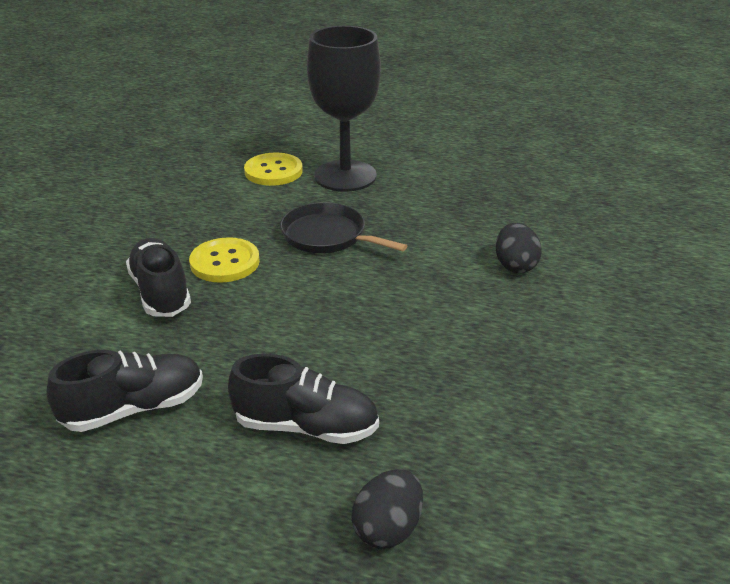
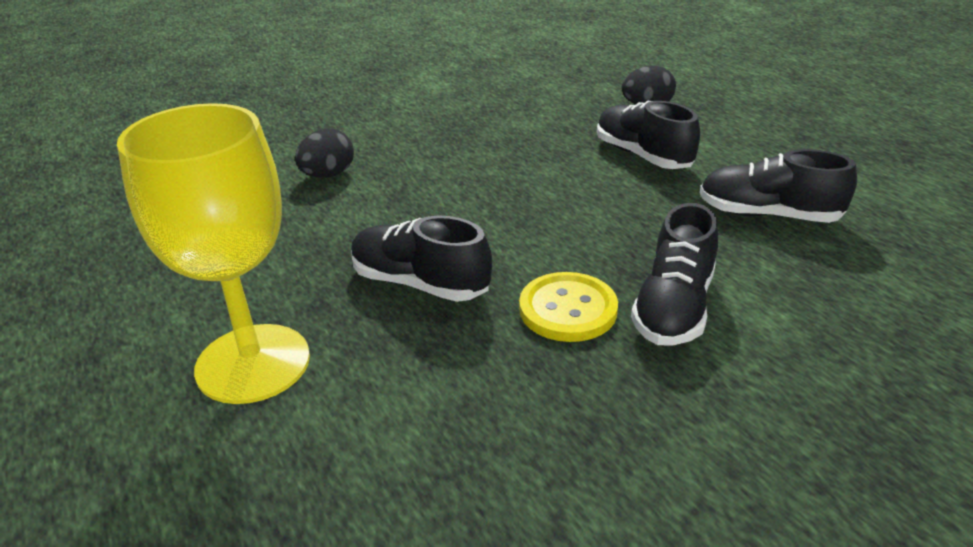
camera: 135 degrees left, 0 degrees up
yellow button [244,153,303,186] -> none
black pan [280,202,407,253] -> black shoe [351,215,492,302]
black goblet [307,26,381,192] -> yellow goblet [117,103,310,404]

